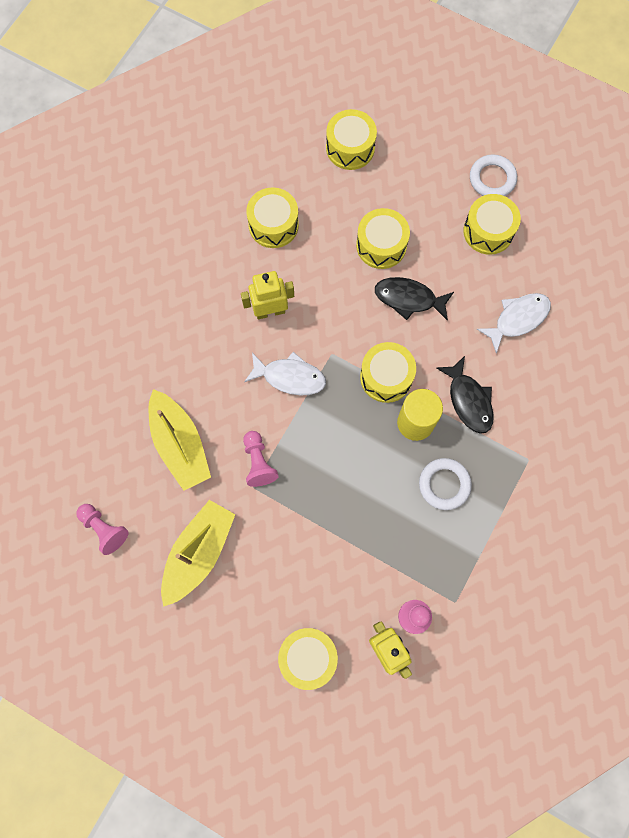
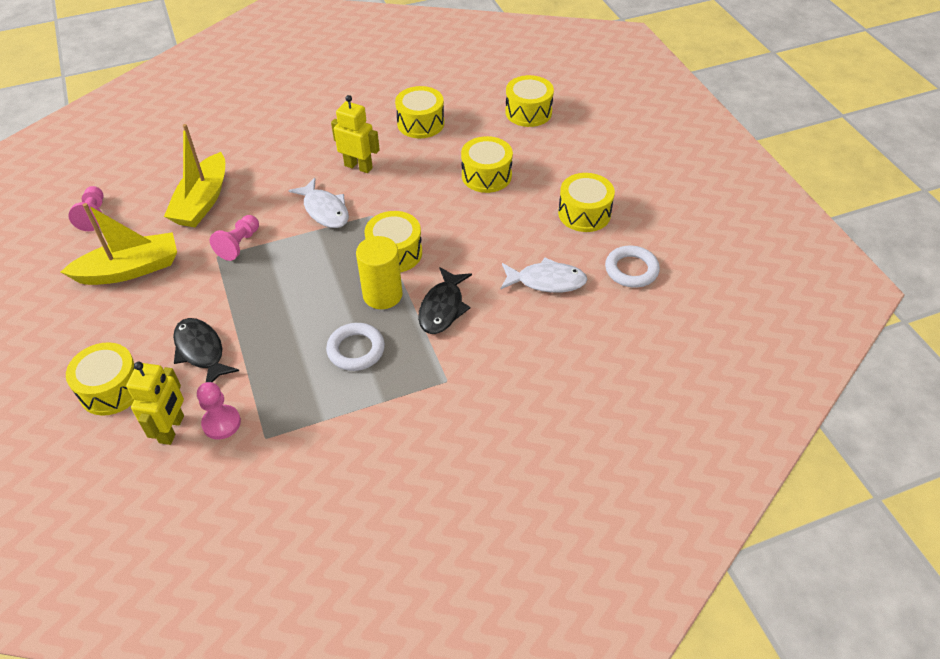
camera: 40 degrees right, 25 degrees down
black fish [375,277,454,320] -> black fish moved to [173,318,239,382]
white ring [470,154,517,196] -> white ring moved to [605,246,660,288]

